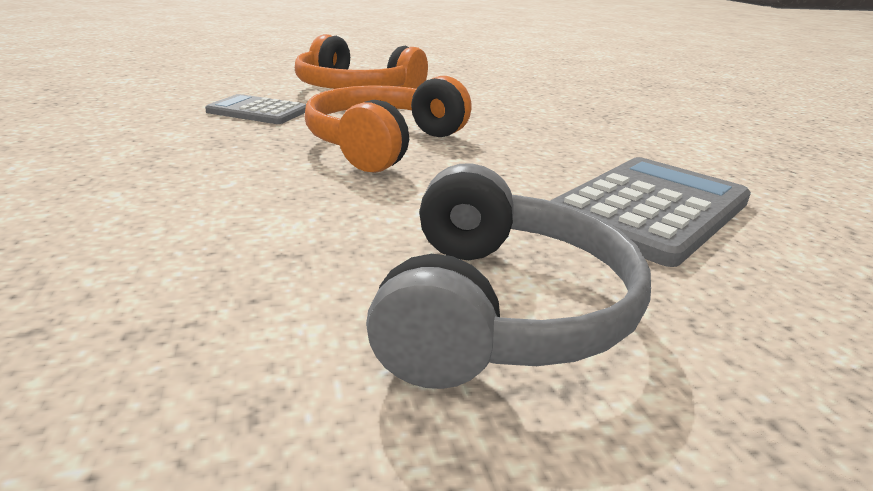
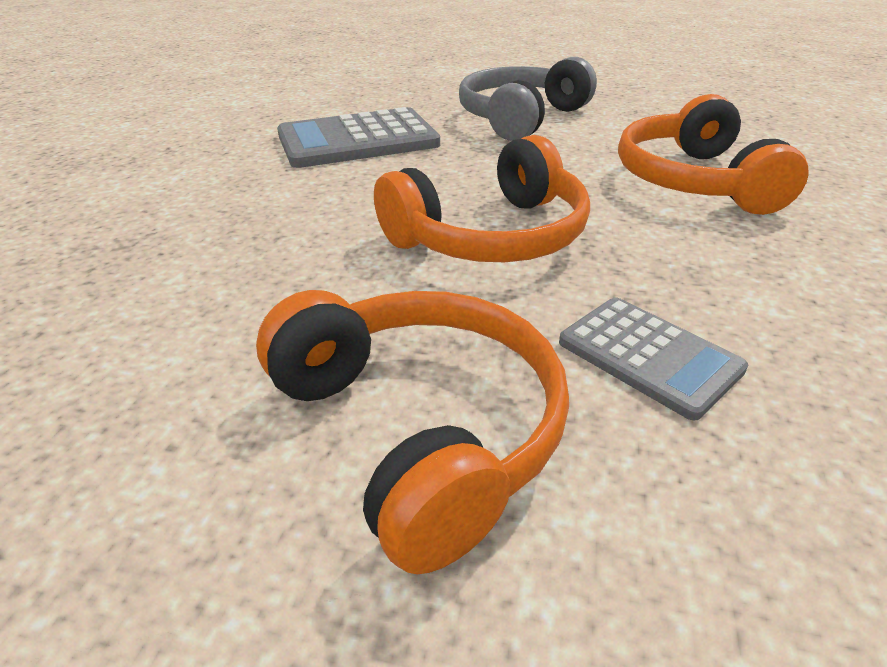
camera: 150 degrees left, 10 degrees up
none -> orange headphones [618,94,809,215]

